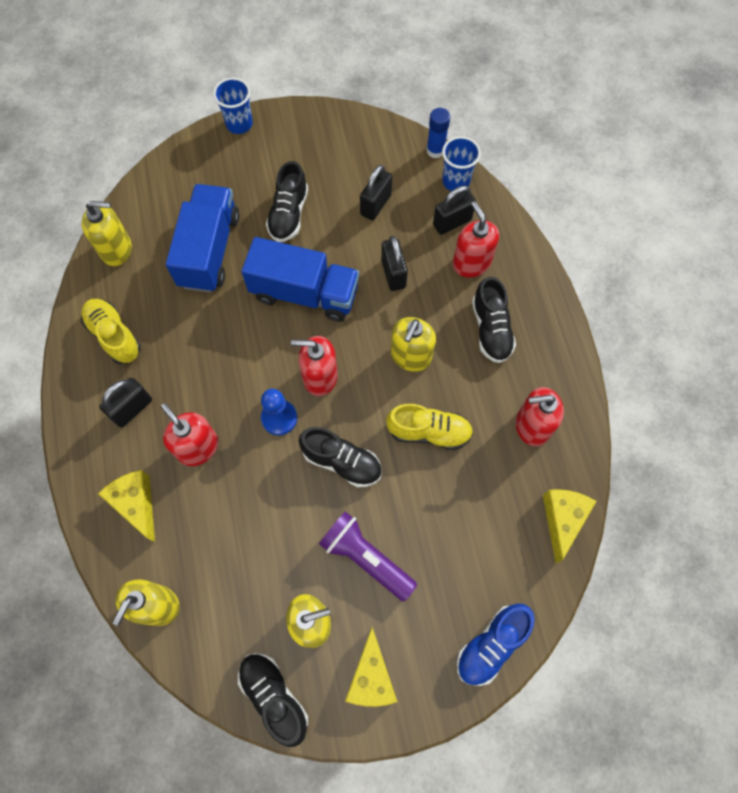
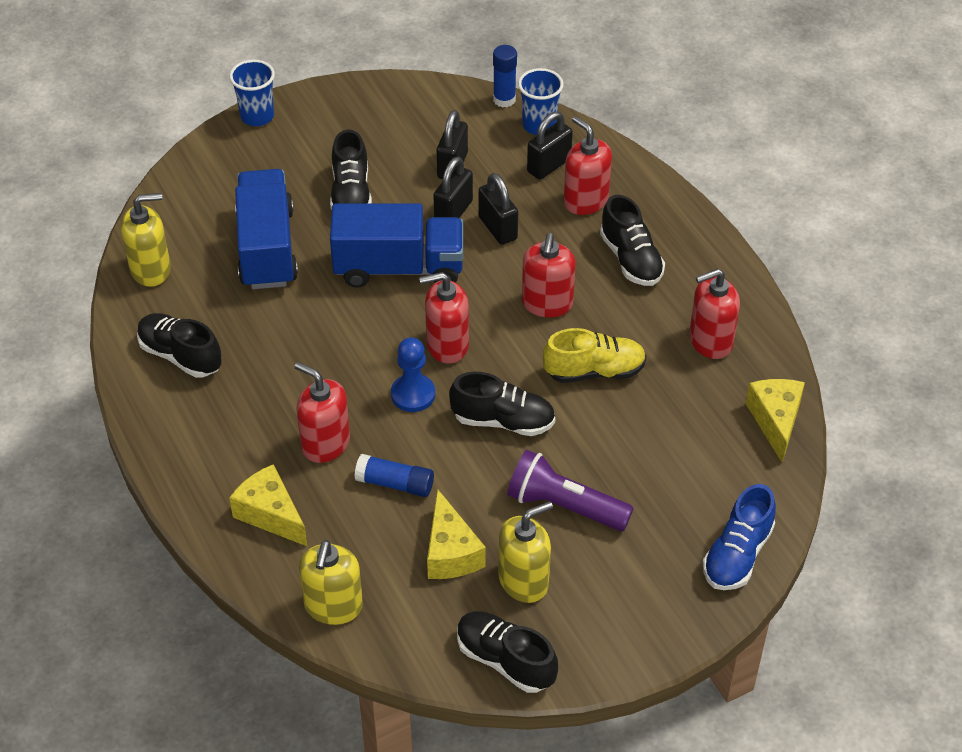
camera: 15 degrees left, 20 degrees down
yellow shoe [81,299,141,364] -> black shoe [137,313,222,378]
black padlock [99,378,152,428] -> black padlock moved to [433,157,473,218]
yellow cheese [345,627,397,707] -> yellow cheese moved to [427,488,486,579]
yellow soap dispenser [391,317,436,372] -> red soap dispenser [522,233,576,318]
none -> blue glue stick [354,454,434,497]

